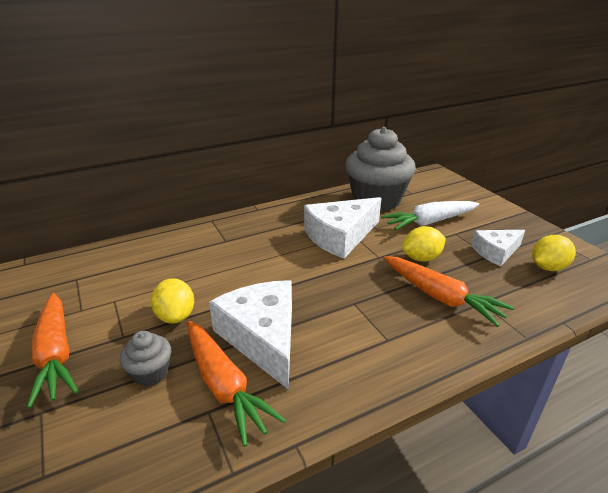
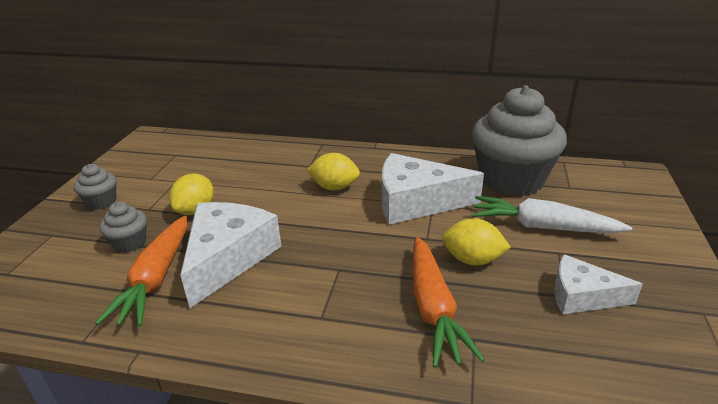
camera: 40 degrees right, 0 degrees up
orange carrot [27,293,78,408] -> grey cupcake [74,164,116,210]
yellow lemon [532,235,576,271] -> yellow lemon moved to [307,153,360,191]

